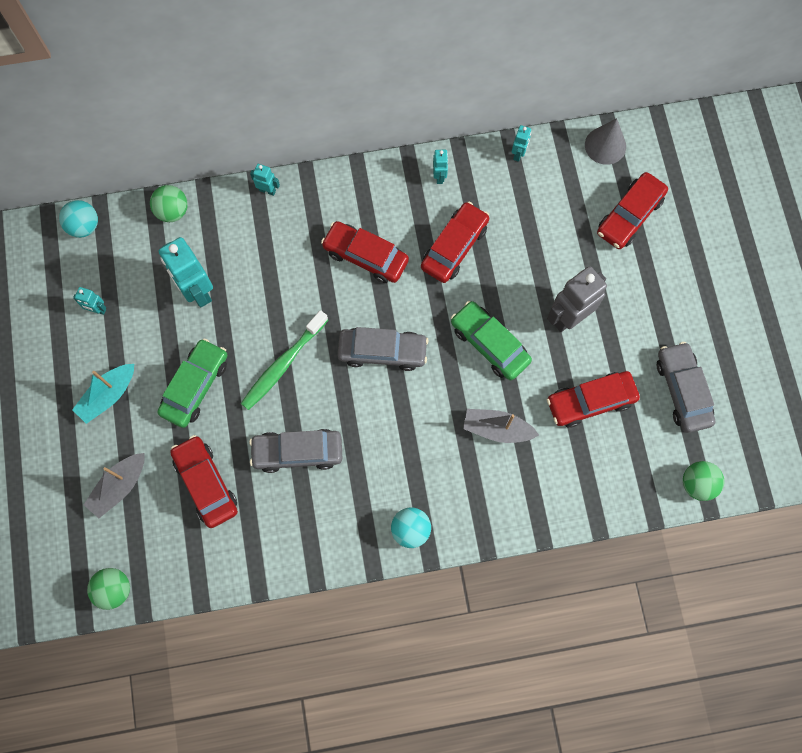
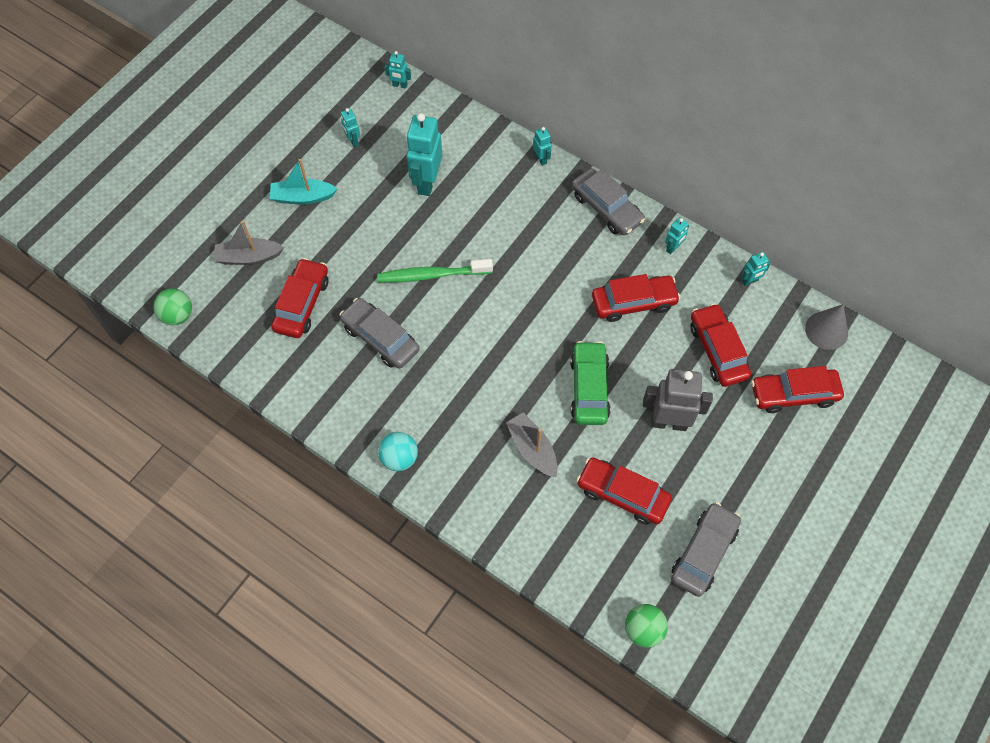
camera: 45 degrees right, 10 degrees down
turquoise ball [59,200,98,238] -> turquoise robot [385,51,411,89]
green ball [150,185,188,222] -> none
green car [157,338,227,428] -> none
red car [321,221,409,283] -> red car moved to [690,303,751,387]
grey car [338,327,428,371] -> grey car moved to [572,168,645,236]

